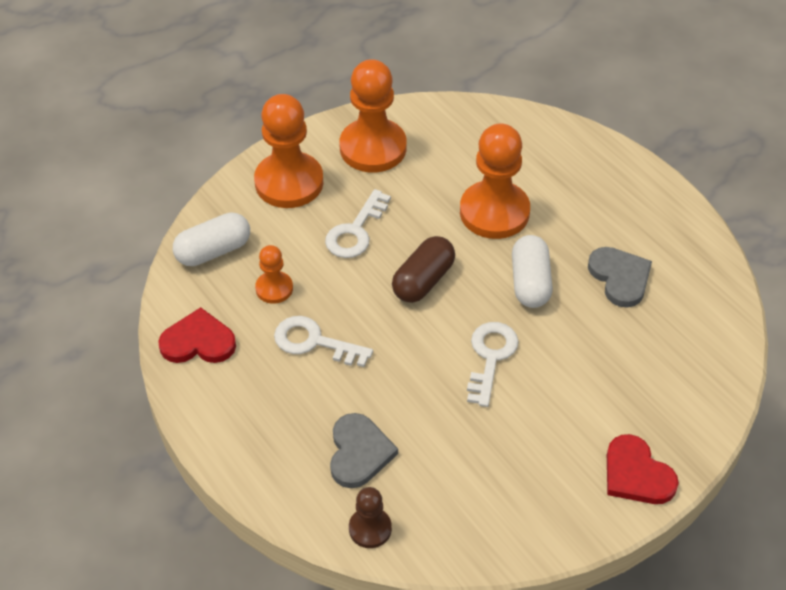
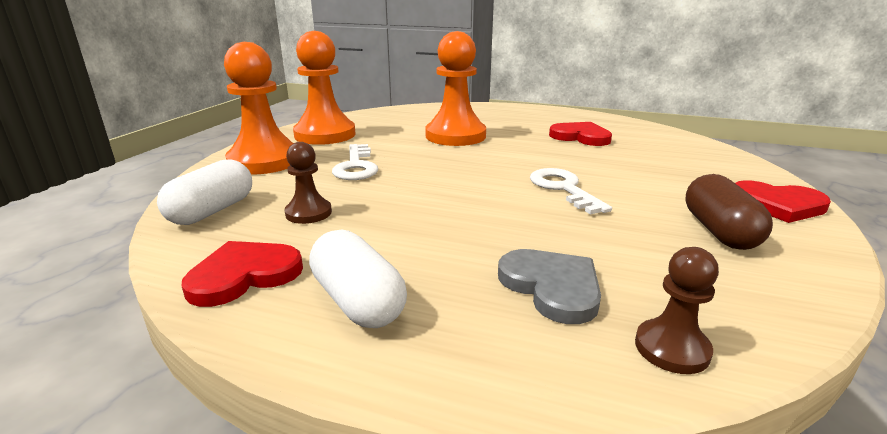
camera: 35 degrees left, 25 degrees down
orange pawn [255,245,293,304] -> brown pawn [284,142,332,224]
white key [274,316,373,367] -> none
brown capsule [392,236,455,303] -> brown capsule moved to [685,174,773,250]
white capsule [512,235,553,308] -> white capsule moved to [309,230,407,328]
grey heart [588,247,652,308] -> red heart [549,122,612,146]

